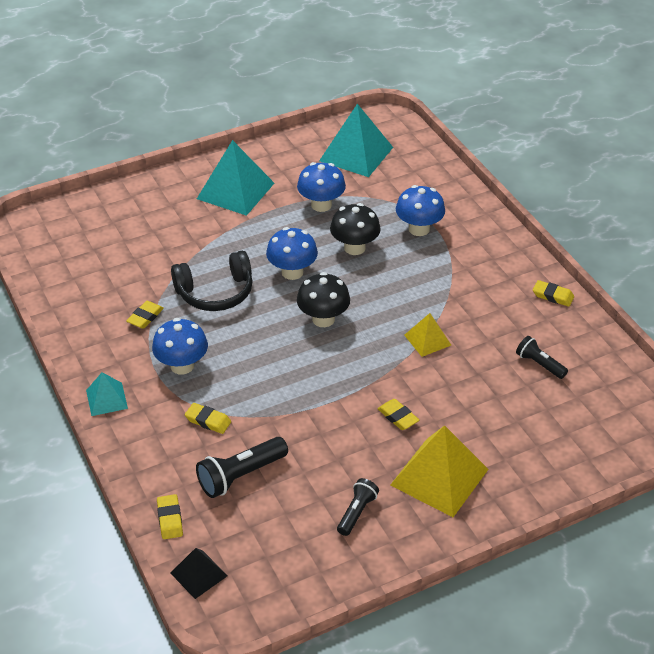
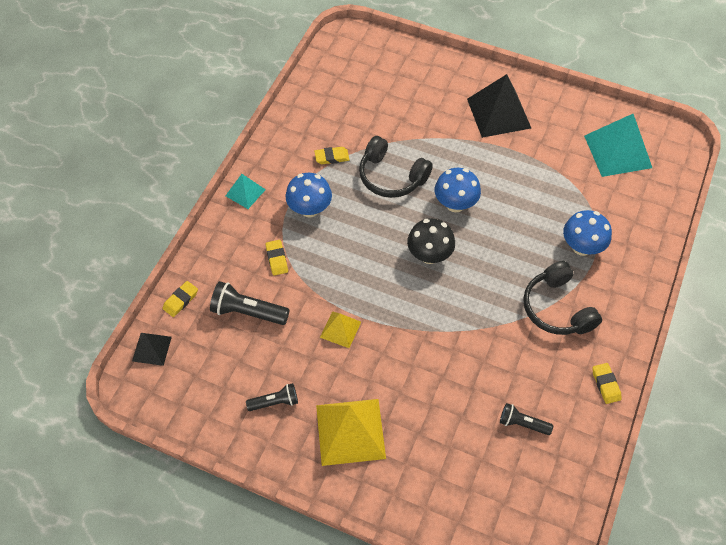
camera: 50 degrees right, 15 degrees up
turquoise pyramid [197,140,274,216] -> black pyramid [467,74,531,138]
blue mushroom [297,162,346,212] -> none
black mushroom [330,203,381,255] -> none
yellow eraser [377,399,419,430] -> none
yellow pyramid [404,313,451,357] -> yellow pyramid moved to [320,311,361,348]
black flashlight [516,336,568,379] -> black flashlight turned 75 degrees counterclockwise [500,403,553,435]
none -> black headphones [523,261,602,335]

